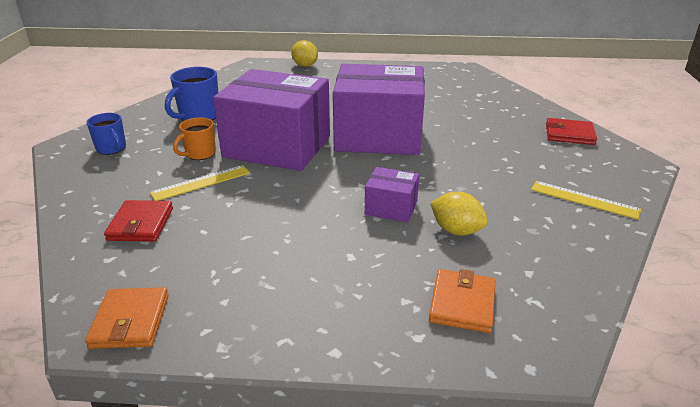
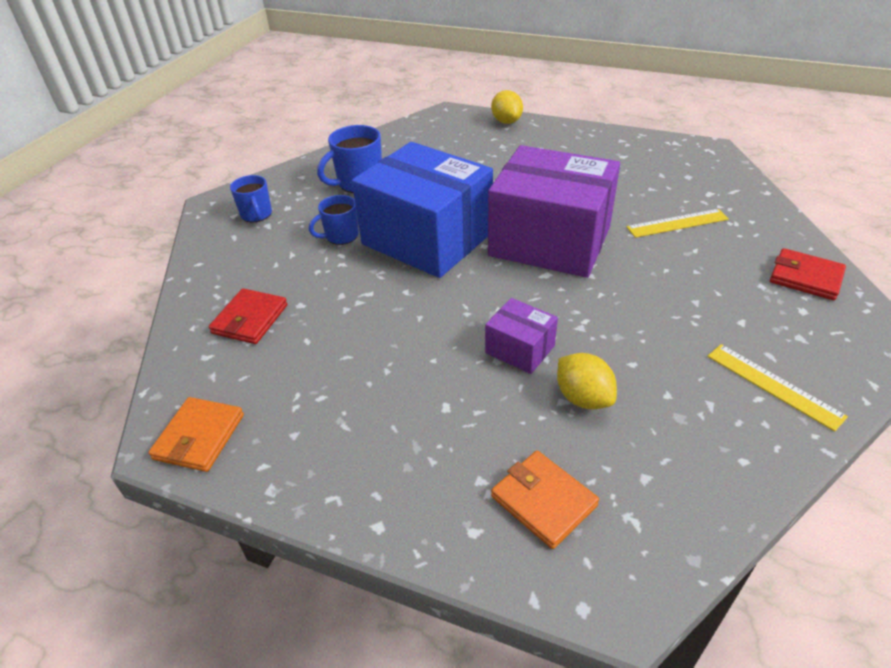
camera: 20 degrees right, 10 degrees up
yellow ruler [150,165,250,201] -> yellow ruler moved to [626,209,729,238]
orange mug [173,117,216,160] -> blue mug [309,195,359,245]
purple box [213,69,330,171] -> blue box [352,142,493,278]
orange wallet [429,269,496,333] -> orange wallet turned 75 degrees counterclockwise [491,451,599,549]

